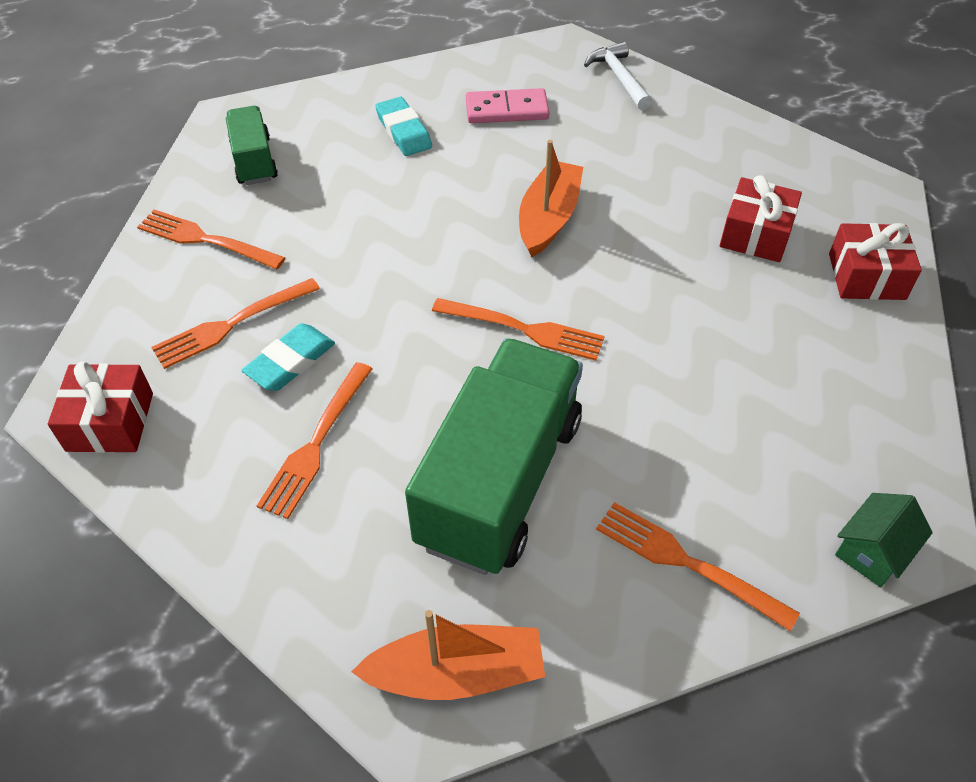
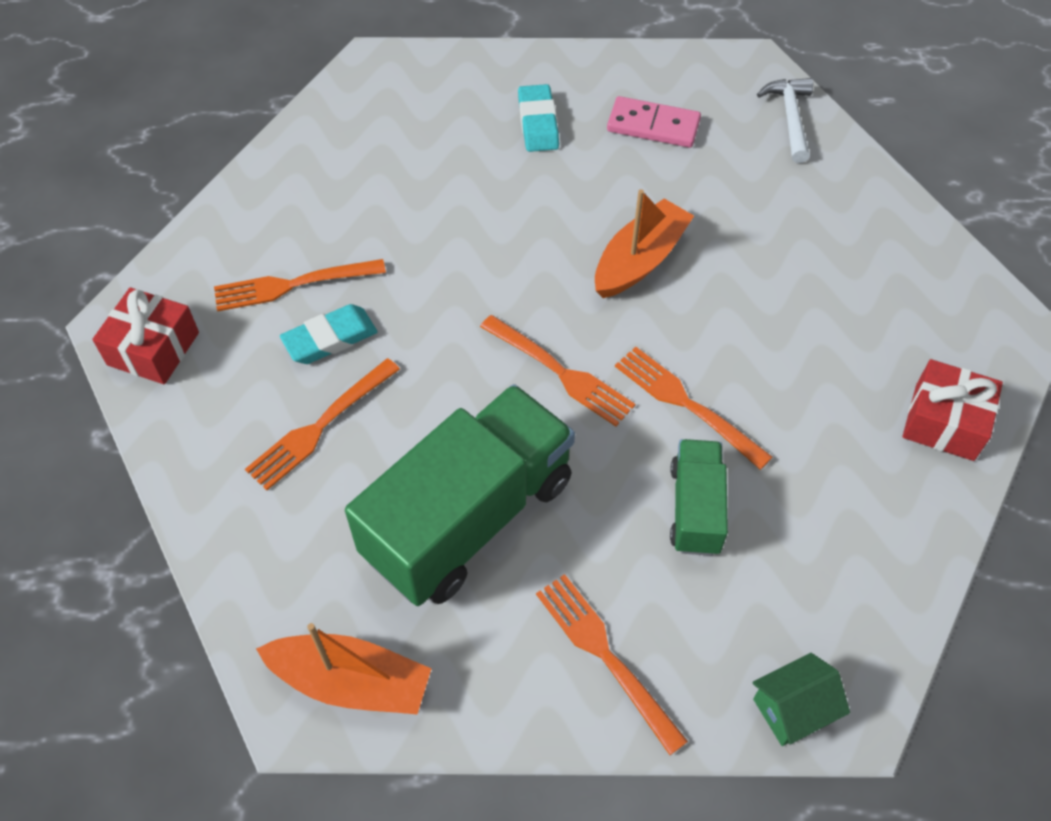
camera: 20 degrees right, 5 degrees up
orange fork [137,209,285,269] -> orange fork moved to [615,347,772,470]
green truck [226,106,278,185] -> green truck moved to [670,439,728,556]
red gift [719,175,802,262] -> none

